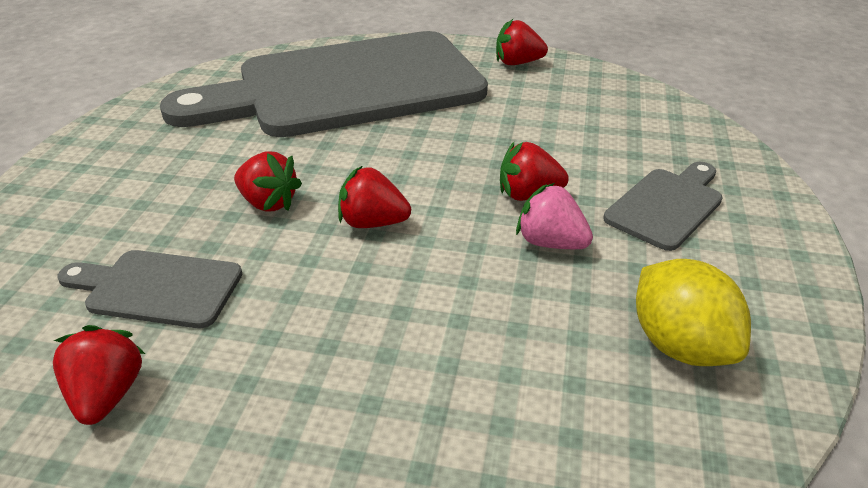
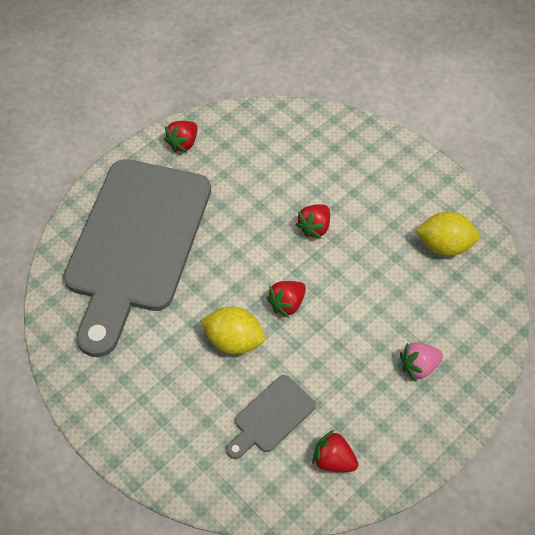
camera: 55 degrees left, 20 degrees up
red strawberry [234,151,302,212] -> yellow lemon [200,306,265,354]
pink strawberry [516,183,593,249] -> pink strawberry moved to [400,342,443,381]
grey cutting board [603,162,723,251] -> none

